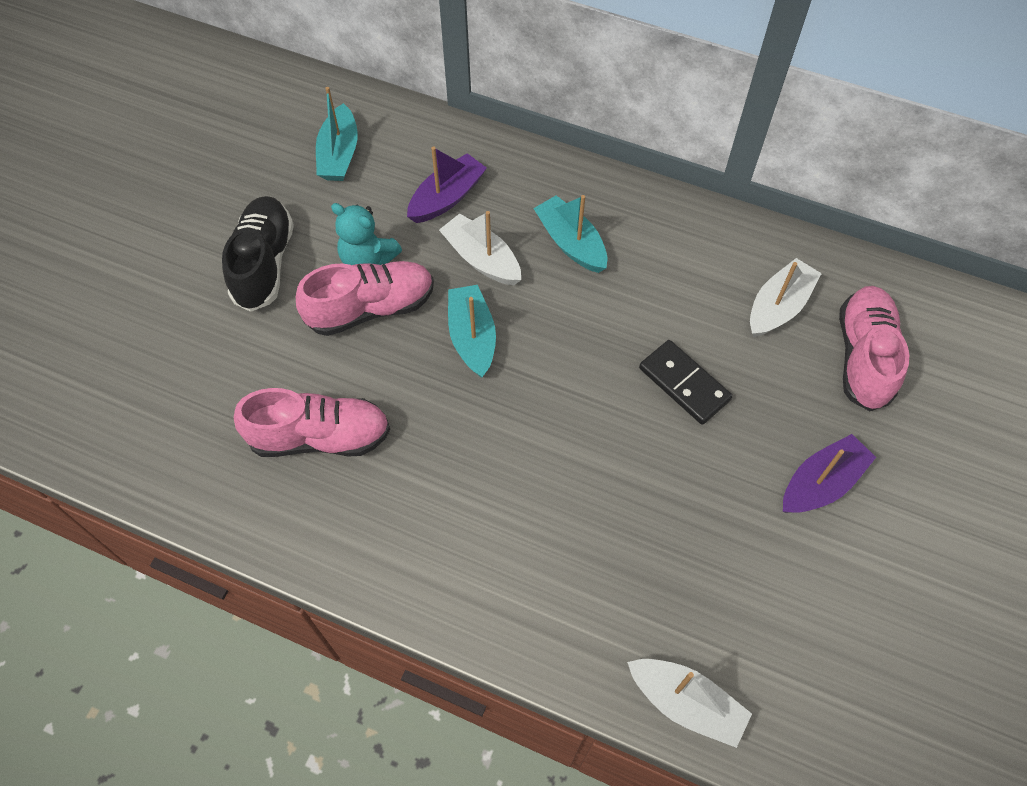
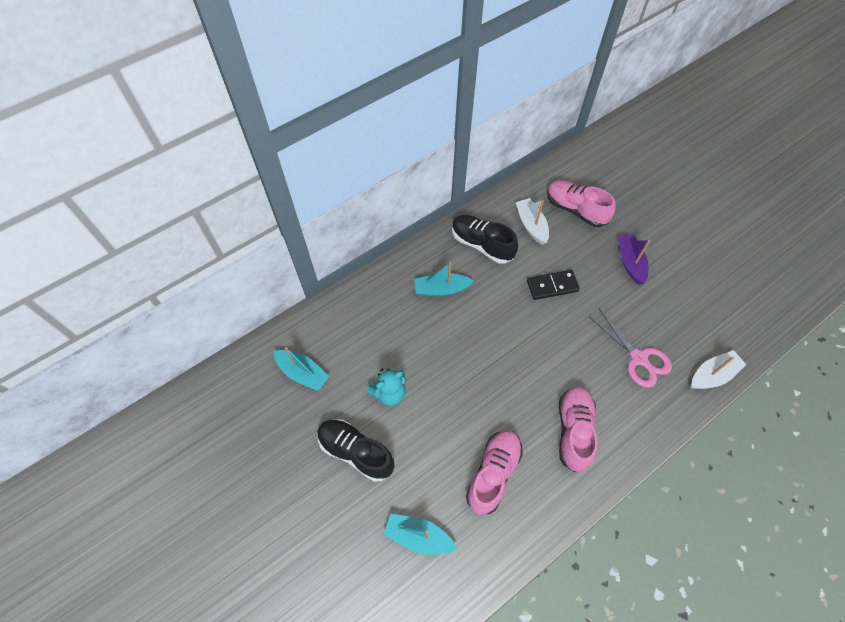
camera: 60 degrees left, 0 degrees up
pink shoe [296,261,434,336] -> pink shoe moved to [559,386,598,473]
purple boat [407,146,487,223] -> none
white boat [439,211,521,285] -> none
turquoise boat [448,285,496,378] -> turquoise boat moved to [383,514,457,555]
none -> black shoe [452,215,518,264]
none -> pink scissors [590,309,672,388]

